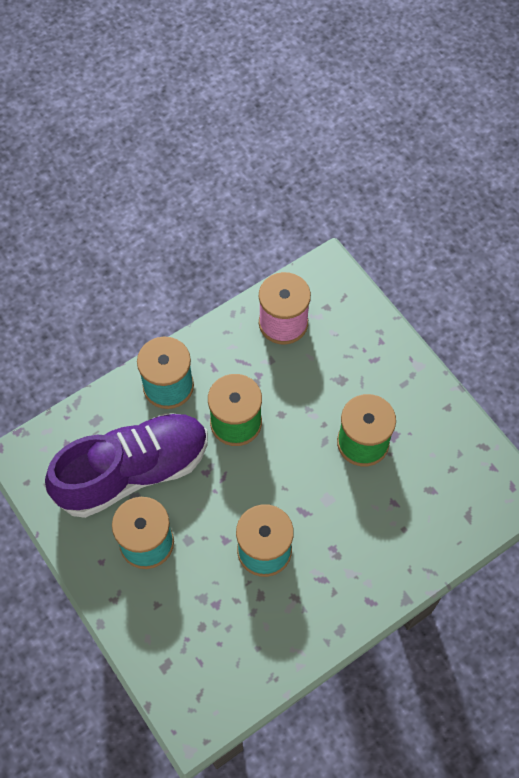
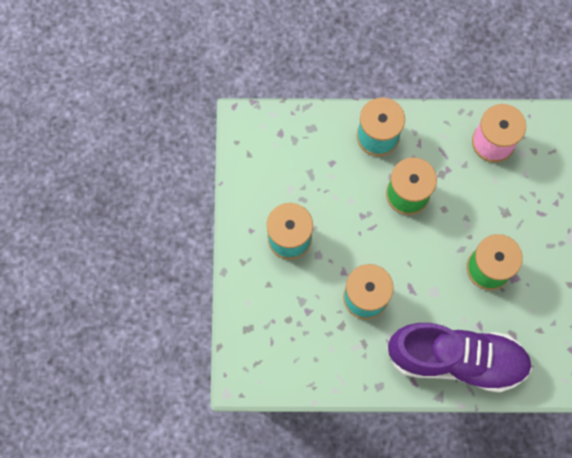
camera: 35 degrees right, 10 degrees up
purple shoe [45,413,208,518] -> purple shoe moved to [387,323,532,393]

